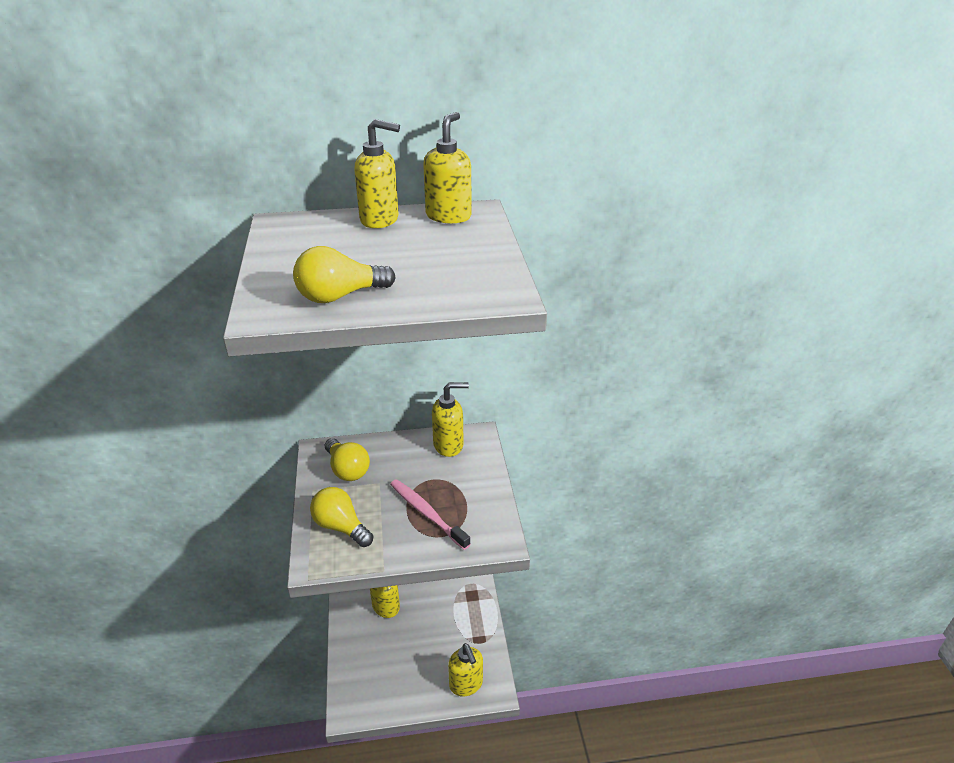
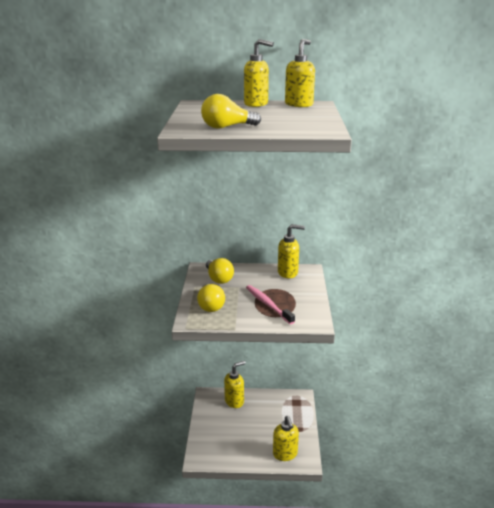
camera: 10 degrees right, 10 degrees down
yellow light bulb [310,487,373,547] -> yellow light bulb turned 150 degrees counterclockwise [197,284,225,312]

